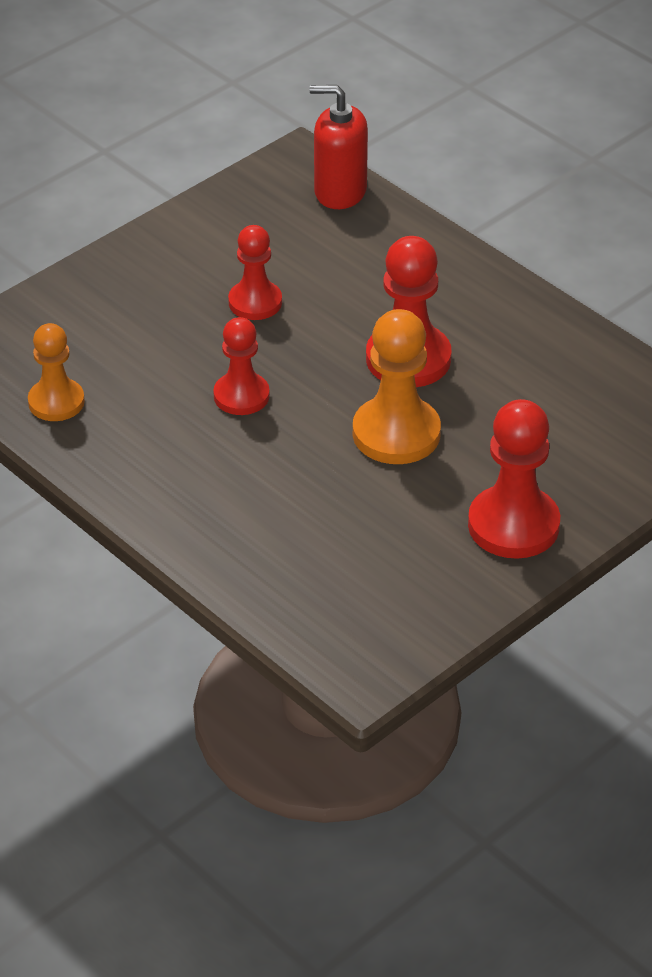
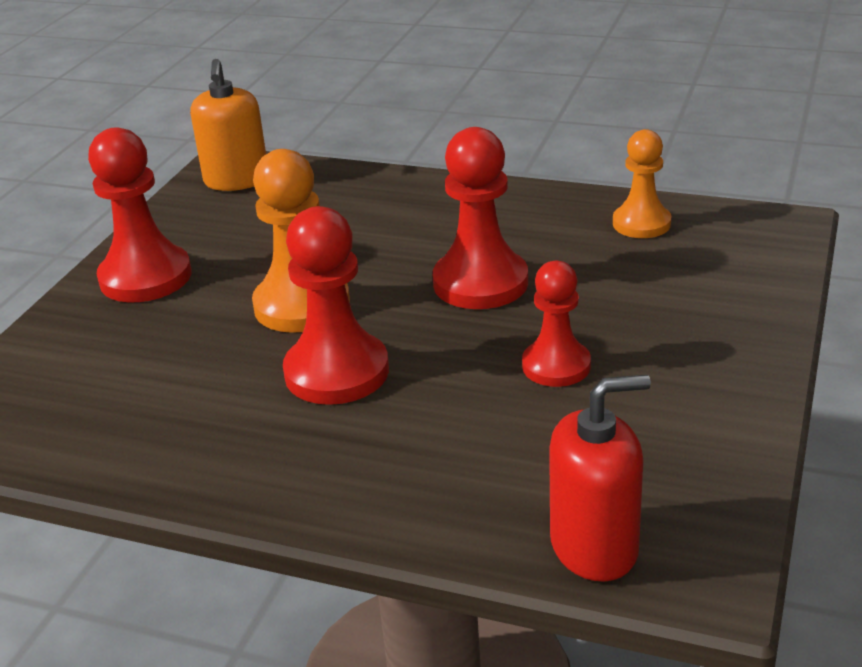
camera: 155 degrees right, 10 degrees down
red pawn [213,317,270,415] -> red pawn [433,127,528,309], size x1.55
none -> orange soap dispenser [190,59,266,191]

